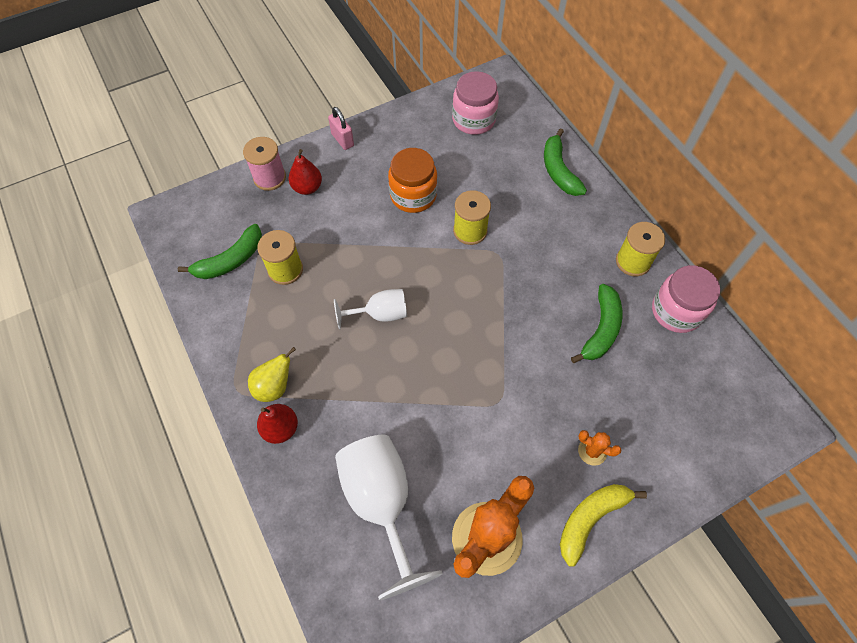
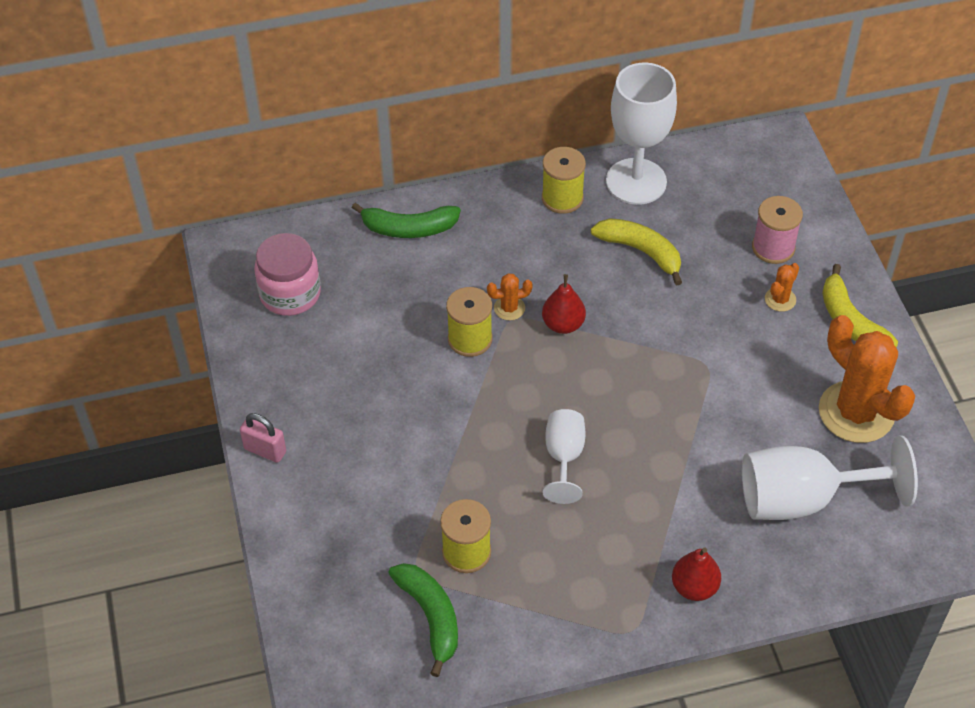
camera: 75 degrees left, 10 degrees down
pink spool [243,137,286,191] -> pink spool moved to [752,196,803,264]
yellow pear [248,347,296,402] -> none
red pear [289,149,322,195] -> red pear moved to [542,274,586,334]
pink padlock [328,107,354,150] -> pink padlock turned 45 degrees clockwise [240,413,286,463]
orange jar [388,148,437,213] -> none
green banana [571,284,622,363] -> yellow banana [591,218,682,285]
pink jar [652,265,720,333] -> white goblet [606,62,677,205]
none -> orange cactus [487,273,533,321]

